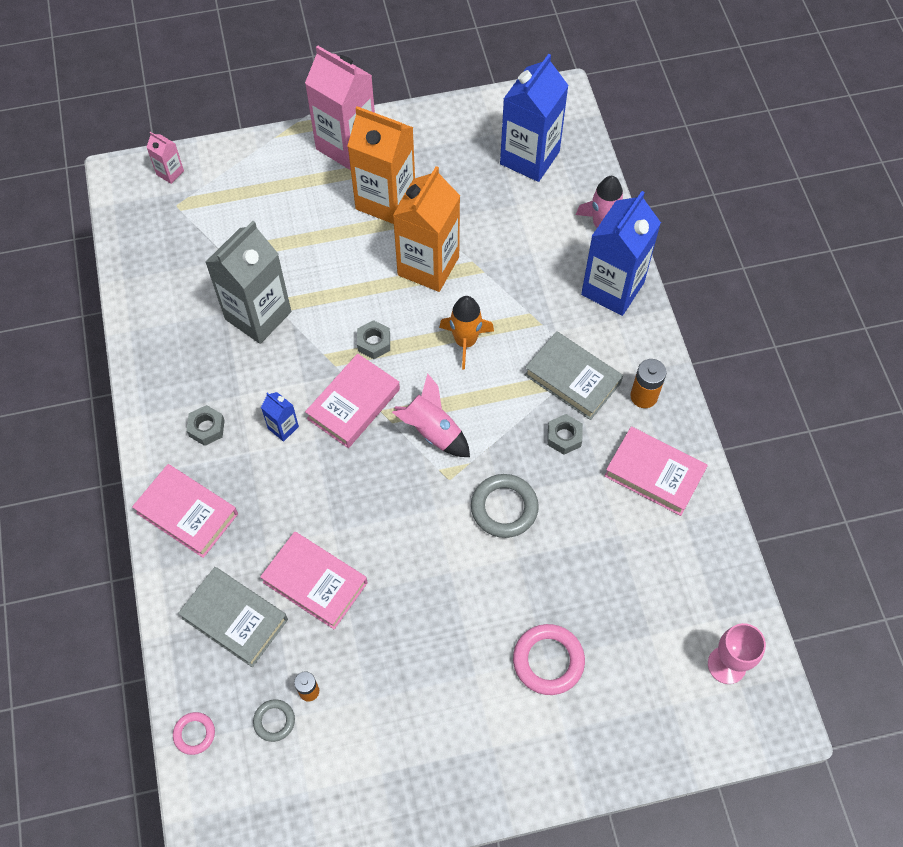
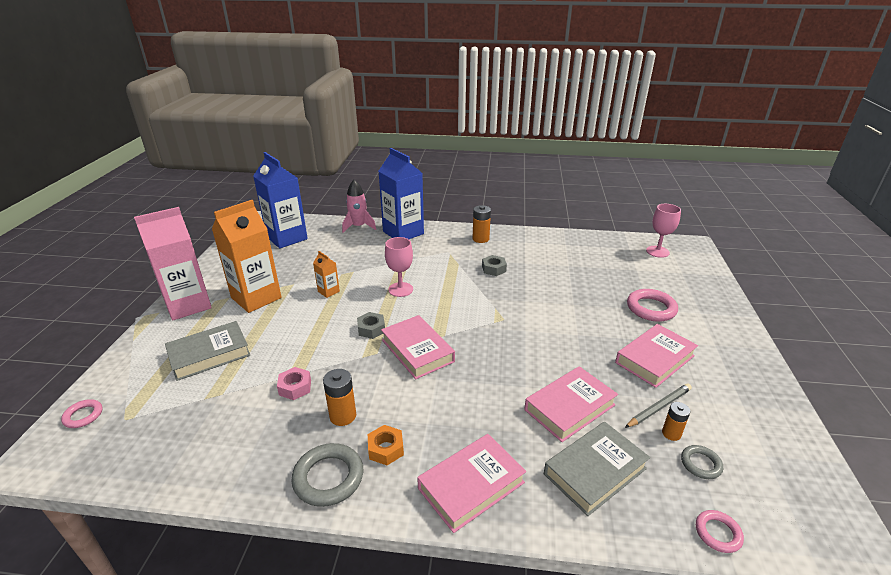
camera: 70 degrees left, 30 degrees down
pink carton [146,132,184,184] -> pink ring [61,399,102,428]
grey nut [186,405,225,446] -> orange nut [368,425,404,465]
grey carton [205,221,291,344] -> pink nut [277,367,311,400]
blue carton [261,392,299,442] -> none
pink rocket [392,373,470,457] -> none
orange carton [393,166,460,292] -> orange carton [313,251,340,298], size x0.44
orange rocket [439,296,494,370] -> pink goblet [385,237,413,297]
grey ring [471,474,539,538] -> grey ring moved to [291,443,363,507]
grey book [525,331,623,420] -> grey book moved to [165,321,250,381]
pink book [605,427,708,516] -> pink book moved to [615,324,698,388]
none -> orange battery [323,369,356,426]
none -> grey pencil [625,383,692,428]

